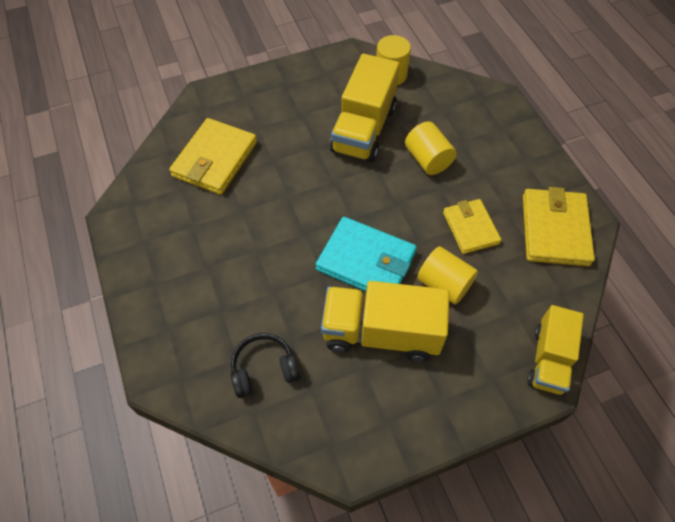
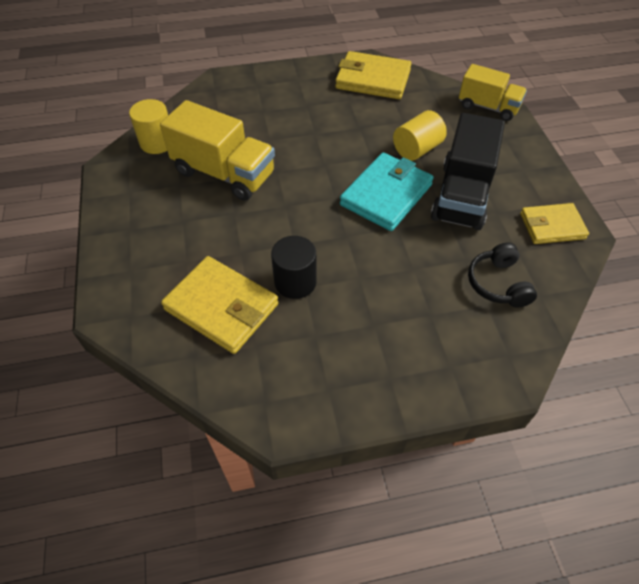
camera: 80 degrees left, 5 degrees down
yellow truck [321,281,450,362] -> black truck [431,113,505,230]
yellow cylinder [405,122,456,175] -> none
yellow wallet [443,199,501,254] -> yellow wallet moved to [520,203,589,244]
none -> black cylinder [271,236,317,299]

